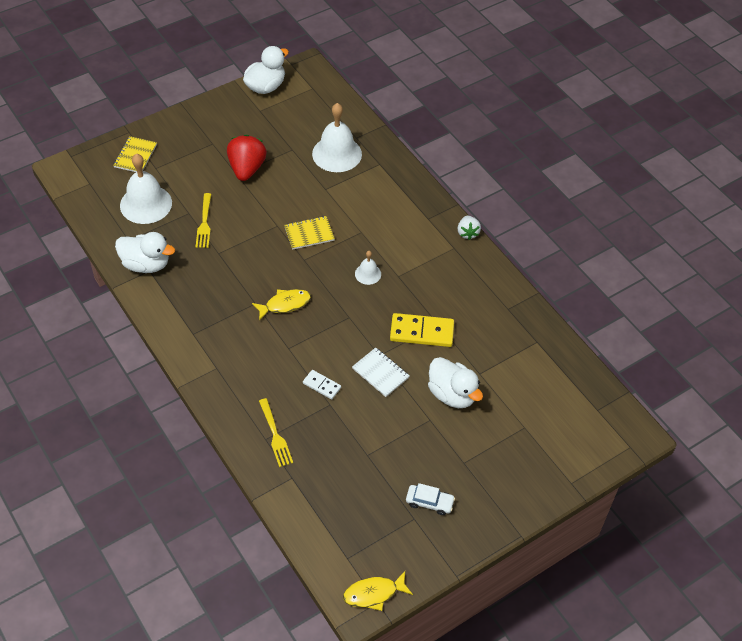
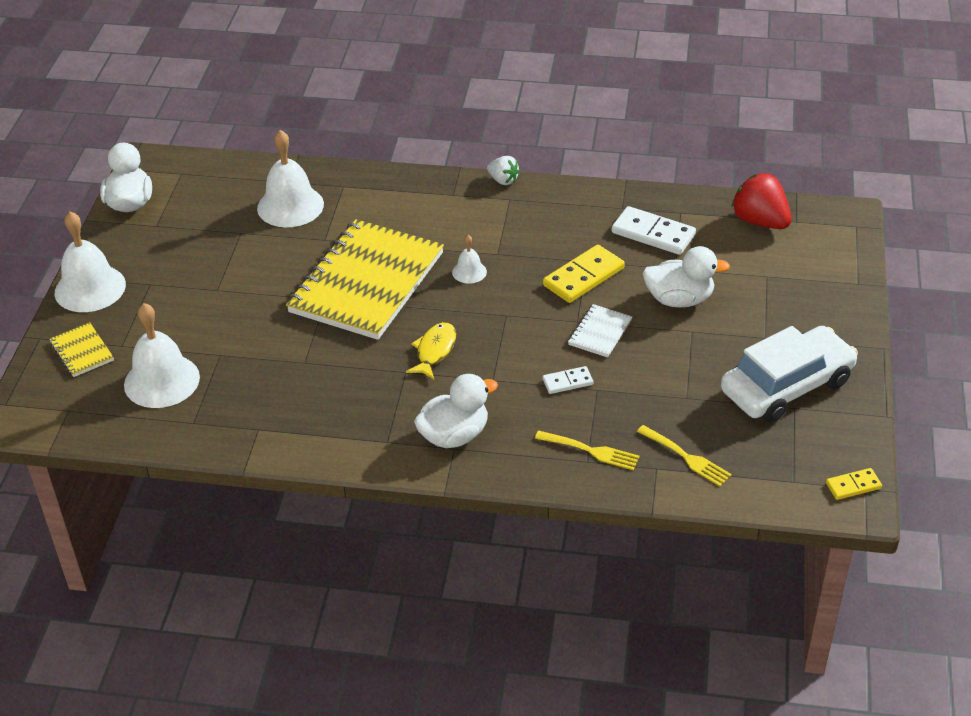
camera: 45 degrees left, 10 degrees down
white duck [115,232,175,273] -> white duck moved to [414,374,498,448]
yellow fork [196,193,211,248] -> yellow fork moved to [637,425,732,486]
red strawberry [227,134,267,181] -> red strawberry moved to [731,173,792,229]
yellow notebook [284,216,335,250] -> yellow notebook [286,219,444,340], size x2.43
yellow fish [343,571,413,611] -> yellow domino [826,468,882,500]
white notebook [352,347,409,397] -> white notebook turned 60 degrees counterclockwise [568,304,632,357]
white car [406,483,455,515] -> white car [721,326,858,423], size x2.37
none -> white bell [55,211,126,312]
none -> white domino [612,206,696,255]

